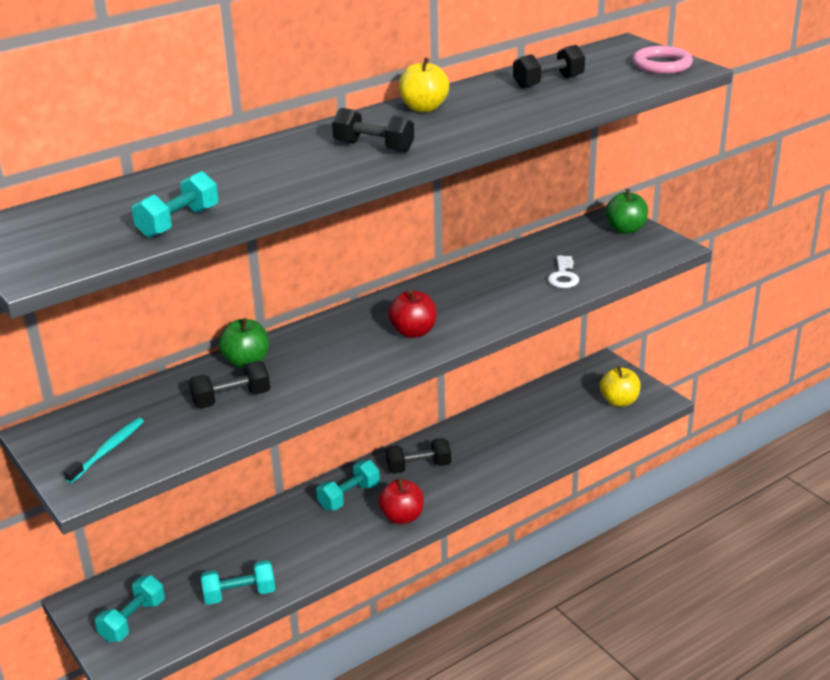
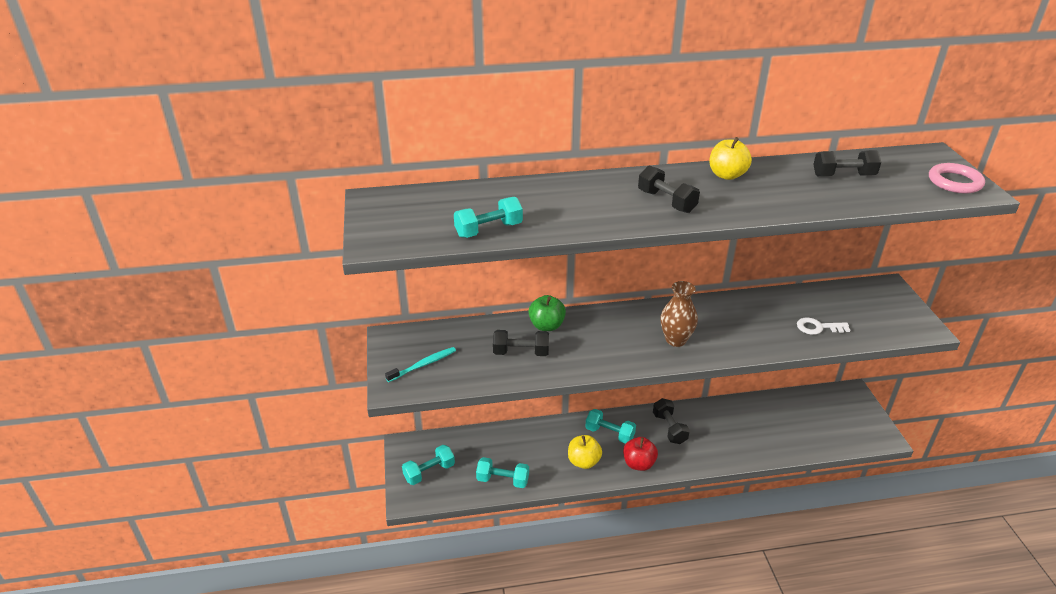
camera: 25 degrees right, 5 degrees up
turquoise dumbbell [316,460,380,510] -> turquoise dumbbell turned 45 degrees clockwise [585,409,636,444]
black dumbbell [386,438,451,474] -> black dumbbell turned 60 degrees clockwise [653,398,690,444]
red apple [388,290,437,338] -> brown vase [660,281,698,347]
white key [548,255,579,288] -> white key turned 60 degrees clockwise [797,318,850,335]
yellow apple [600,366,641,407] -> yellow apple moved to [568,435,602,469]
green apple [605,189,648,234] -> none

